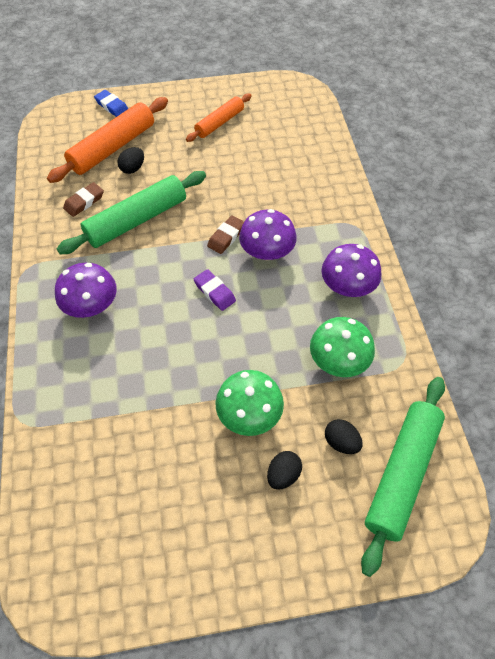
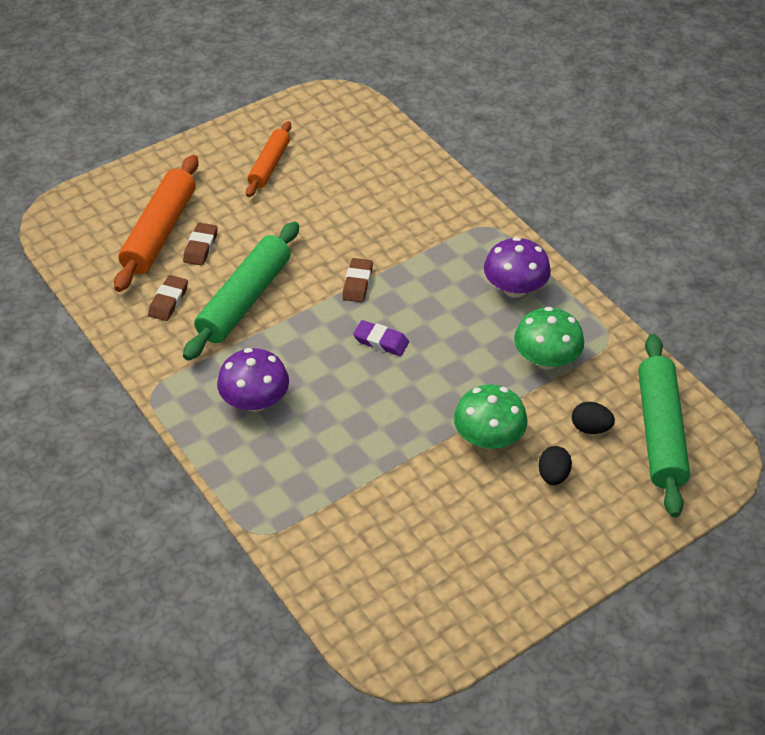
camera: 25 degrees left, 10 degrees down
blue eraser [94,90,128,117] -> none
black egg [118,147,144,174] -> brown eraser [183,223,218,266]
purple mushroom [239,209,297,261] -> none

